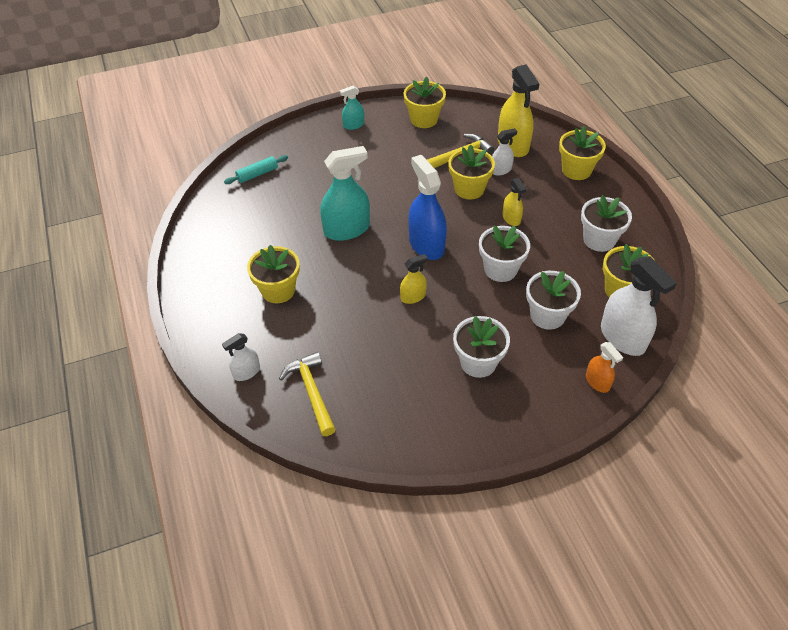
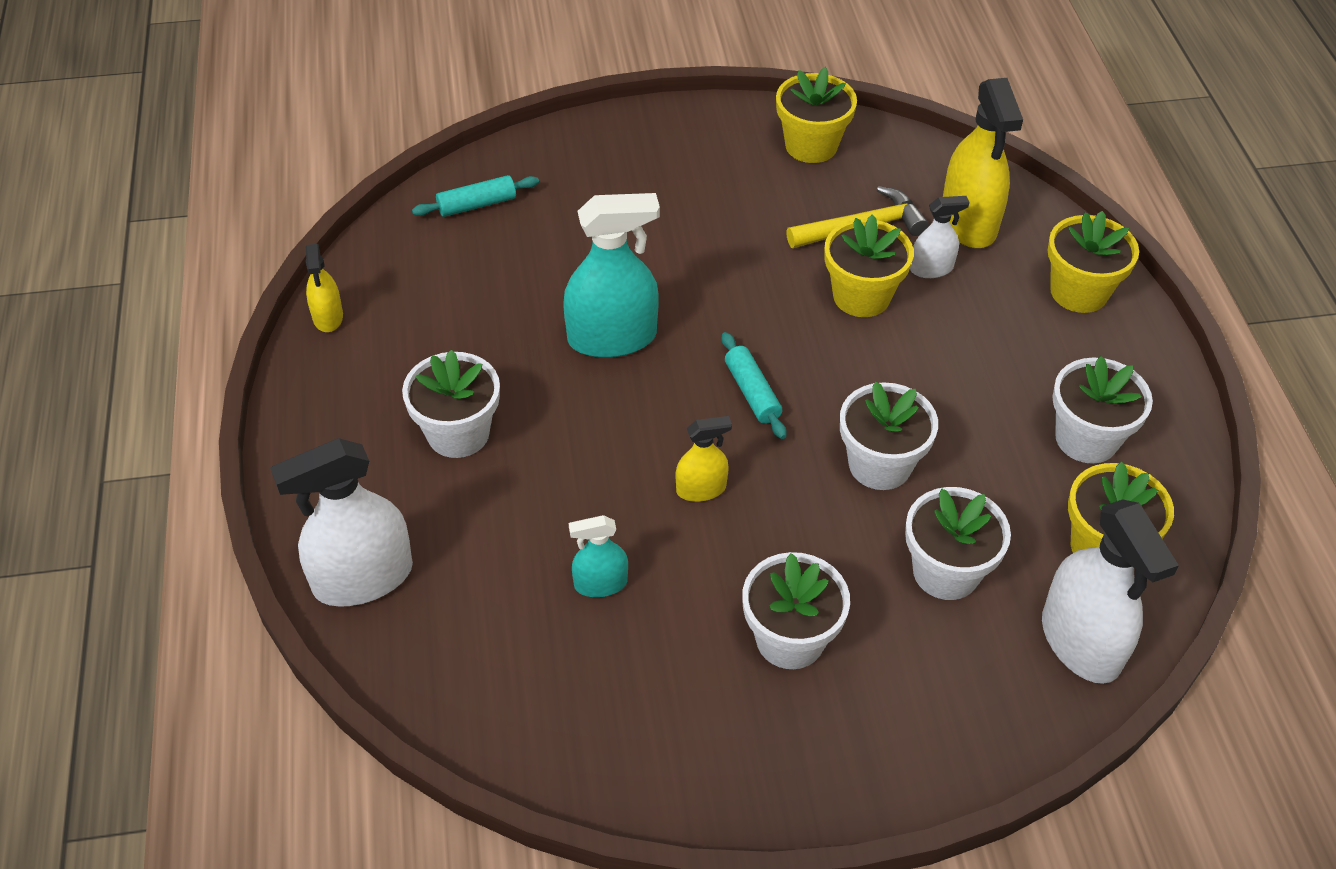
camera: 10 degrees right, 0 degrees up
white spray bottle [222,333,260,381] -> white spray bottle [270,438,413,607], size x1.90
yellow flower pot [247,245,300,303] -> white flower pot [402,350,500,458]
yellow hammer [279,352,336,436] -> none
turquoise spray bottle [340,86,364,130] -> turquoise spray bottle moved to [569,515,628,597]
blue spray bottle [408,155,447,260] -> turquoise rolling pin [722,332,787,439]
yellow spray bottle [502,178,526,226] -> yellow spray bottle moved to [305,244,343,332]
orange spray bottle [586,342,623,393] -> none

